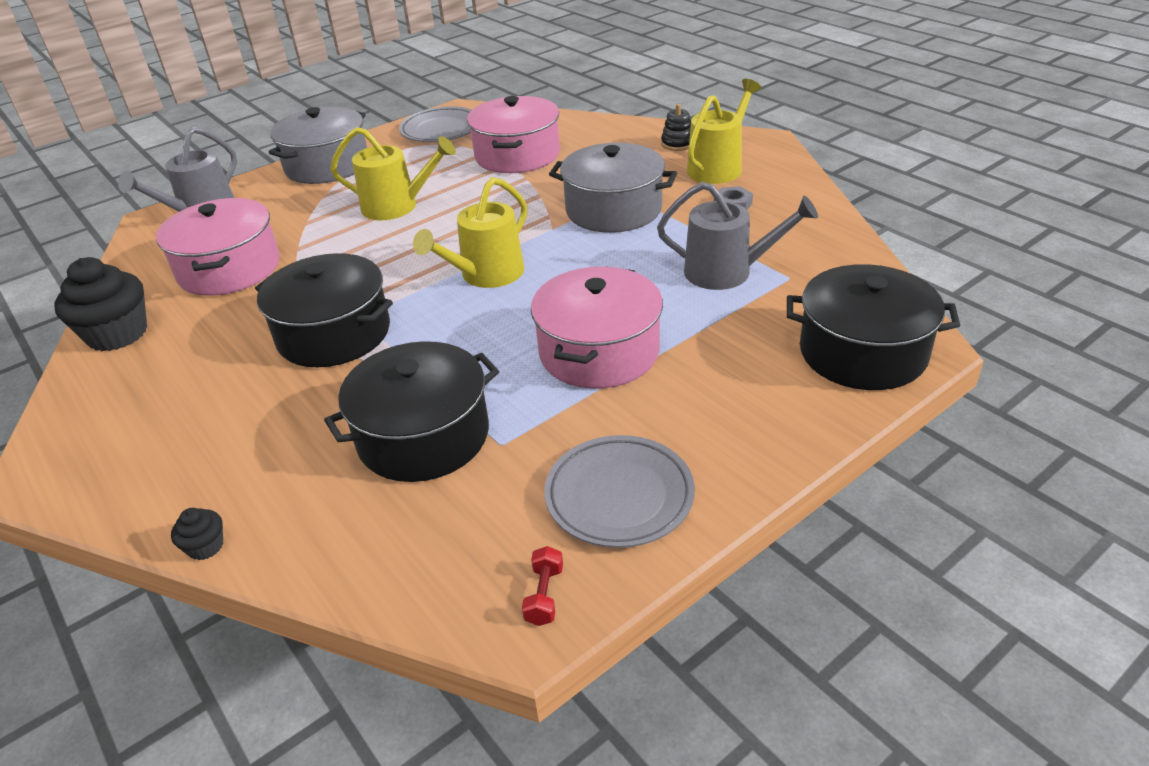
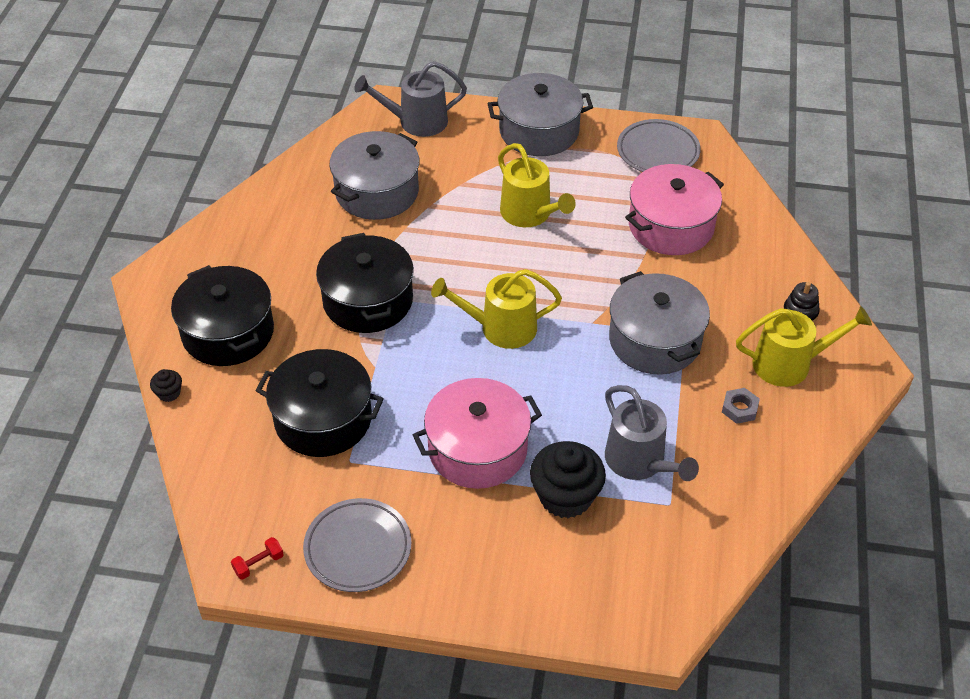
camera: 45 degrees right, 10 degrees up
black cupcake [54,257,147,351] -> black cupcake moved to [530,441,606,518]
pink pot [156,198,280,296] -> grey pot [330,131,419,220]
black pot [787,264,960,390] -> black pot moved to [171,265,274,366]

